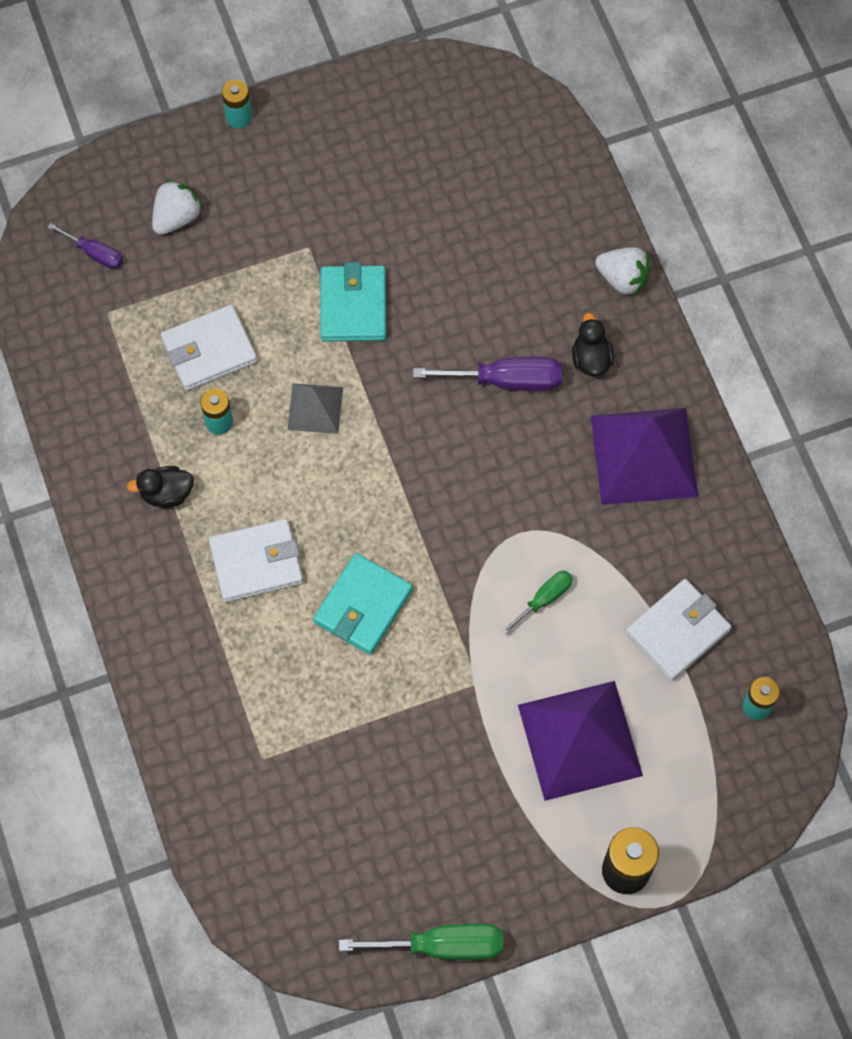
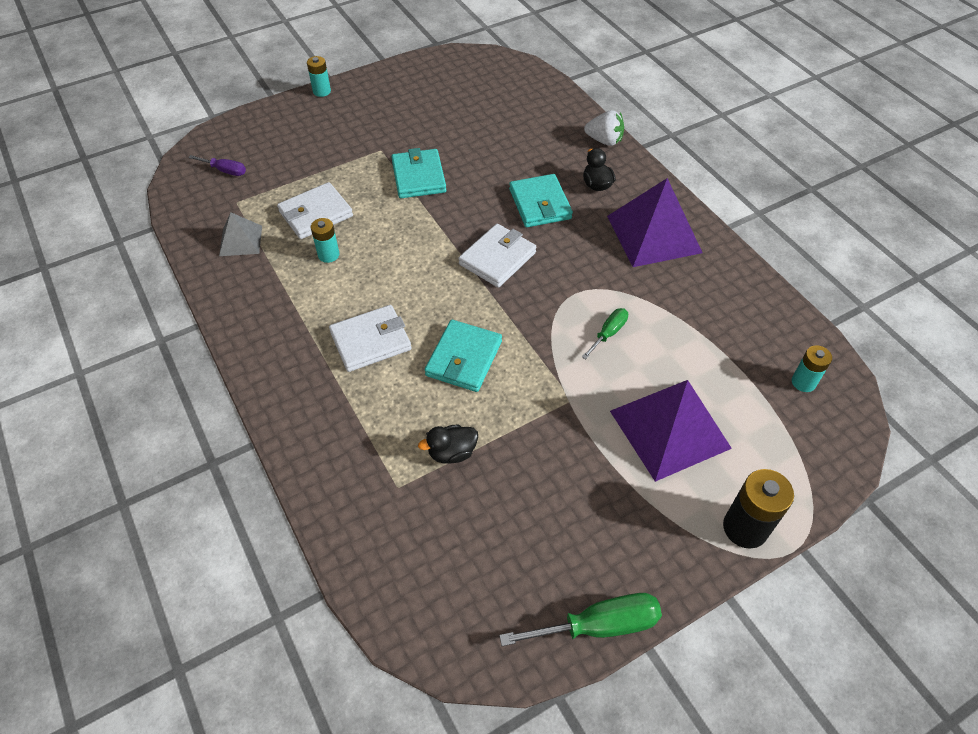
camera: 10 degrees left, 15 degrees down
black duck [127,466,194,508] -> black duck moved to [418,424,478,464]
white strawberry [152,180,203,235] -> none
grey pyramid [287,383,343,434] -> grey pyramid moved to [219,212,262,256]
purple screwdriver [413,357,562,391] -> turquoise wallet [509,174,573,227]
white wallet [625,579,732,681] -> white wallet moved to [459,224,536,288]

